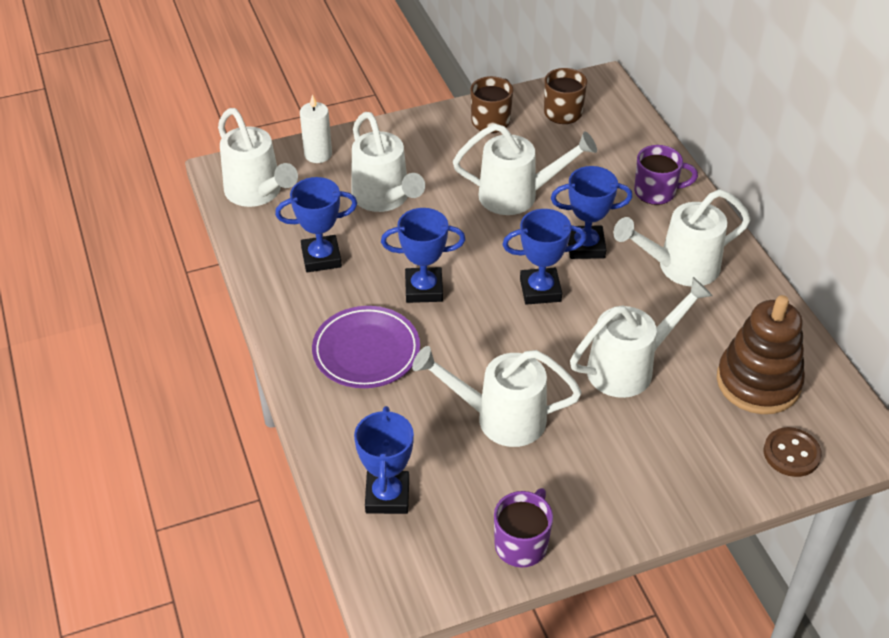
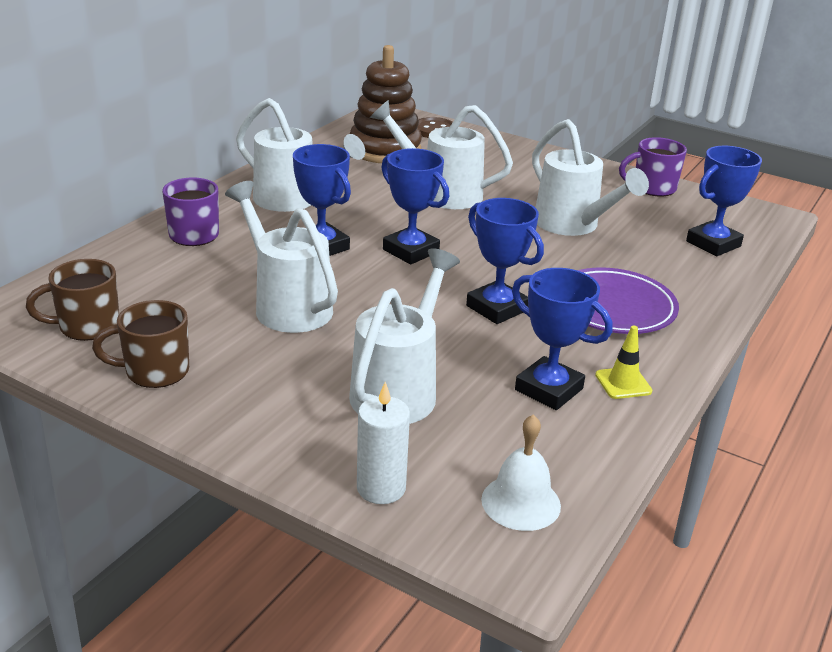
camera: 130 degrees left, 15 degrees down
white watering can [218,108,298,207] -> white bell [481,414,561,531]
none -> yellow traffic cone [595,326,652,399]

